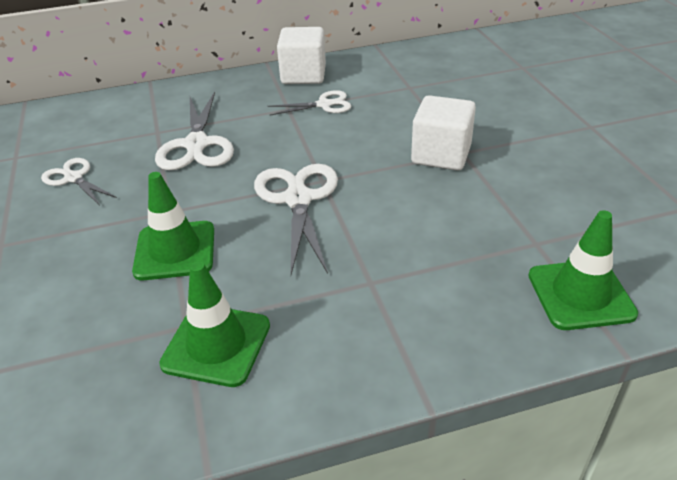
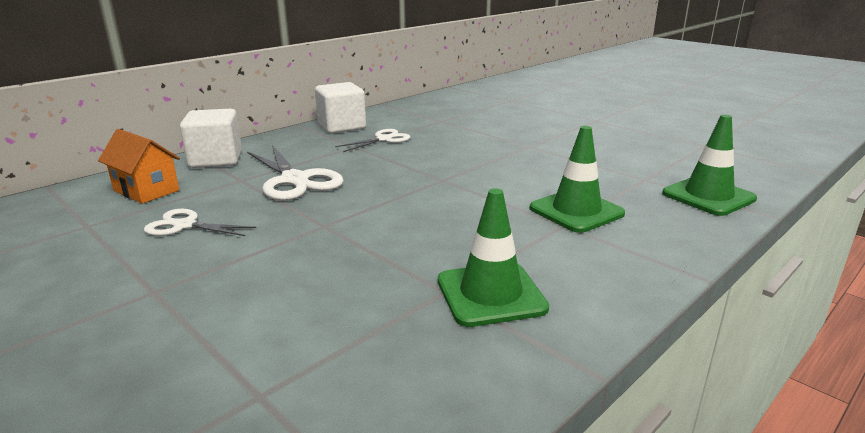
camera: 30 degrees left, 15 degrees down
green traffic cone [132,172,214,281] -> green traffic cone moved to [530,126,625,233]
white scissors [254,164,338,274] -> none
white cube [411,95,476,171] -> white cube moved to [180,109,242,168]
none -> orange house [98,129,180,204]

